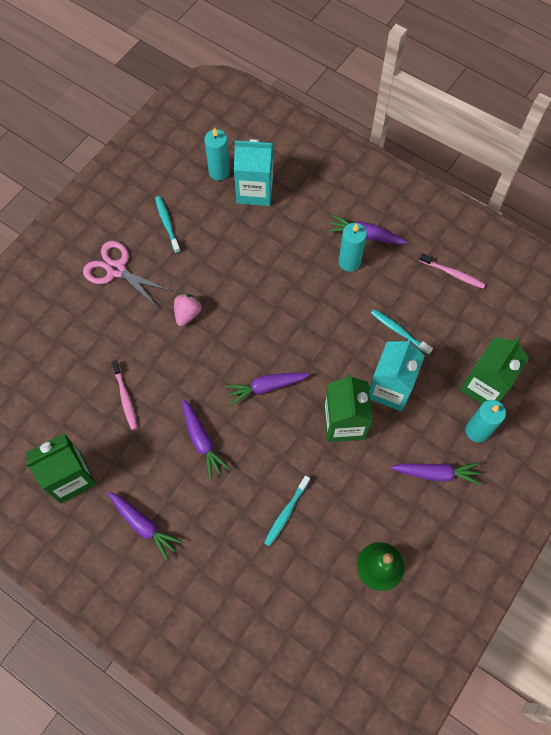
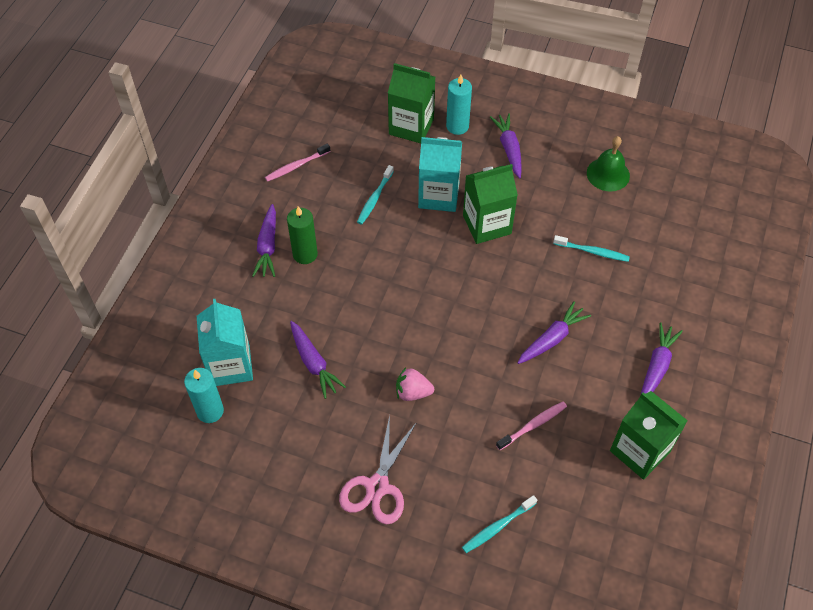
camera: 105 degrees left, 10 degrees down
turquoise toothbrush [155,196,180,253] -> turquoise toothbrush moved to [462,495,537,553]
purple carrot [225,372,311,405] -> purple carrot moved to [290,321,346,399]
turquoise candle [339,223,367,272] -> green candle [287,206,318,264]
pink toothbrush [419,253,485,288] -> pink toothbrush turned 135 degrees counterclockwise [265,144,331,182]

